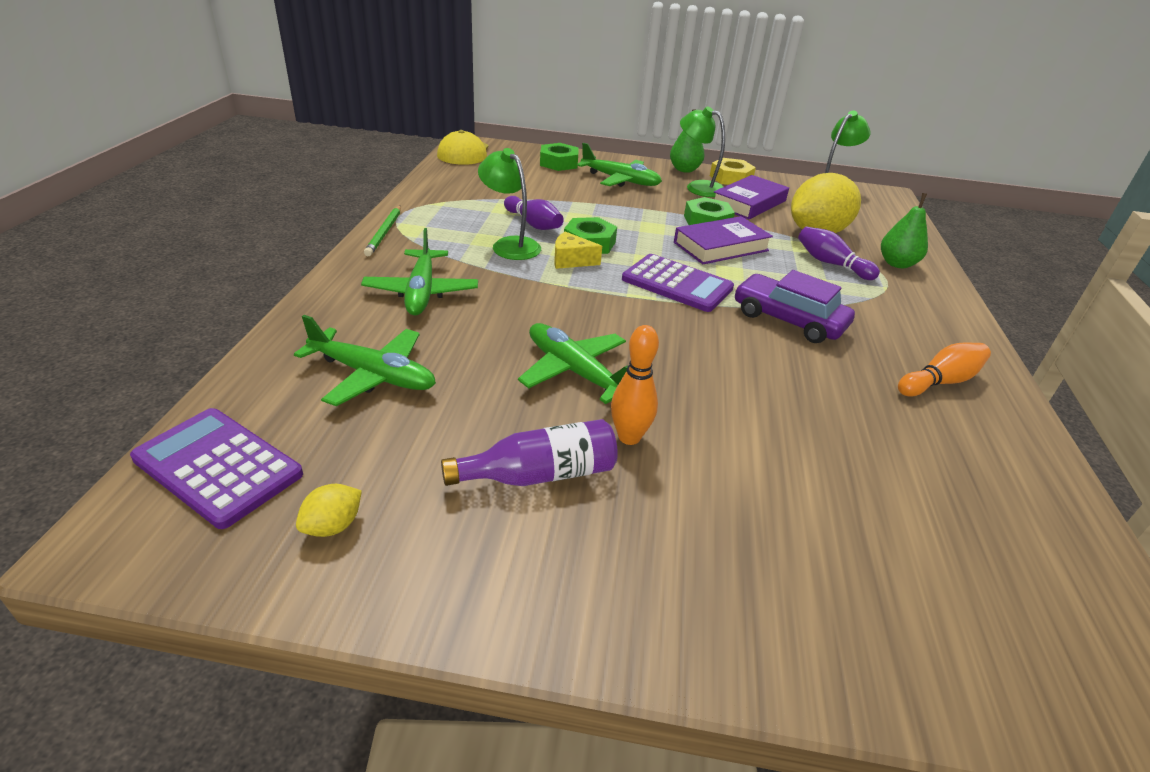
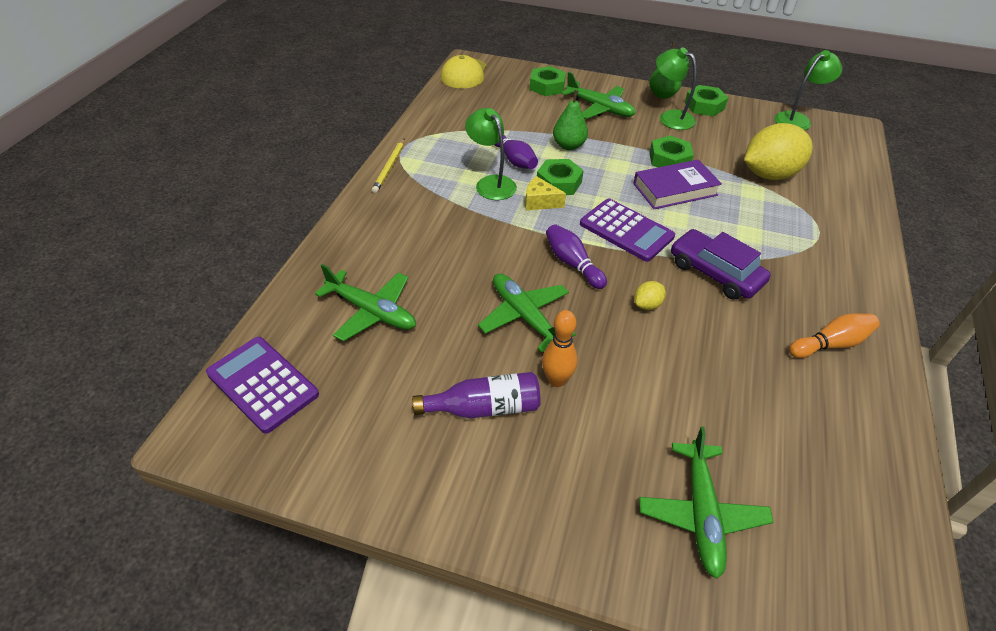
camera: 10 degrees right, 10 degrees up
yellow lemon [296,484,362,537] -> yellow lemon moved to [634,281,666,310]
green plane [361,228,478,315] -> green plane moved to [639,426,774,579]
green pencil [364,206,401,256] -> yellow pencil [372,138,405,193]
yellow nut [710,158,756,185] -> green nut [685,85,728,116]
purple book [714,175,789,220] -> none
purple bowling pin [798,227,880,280] -> purple bowling pin moved to [546,224,607,289]
green pear [881,193,928,268] -> green pear moved to [553,90,588,150]

